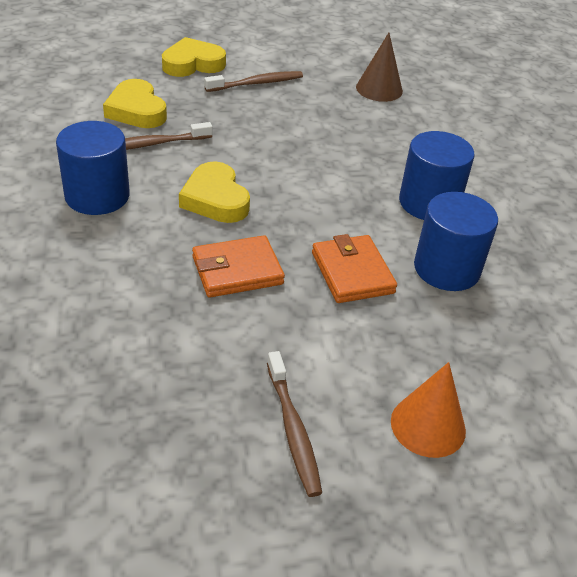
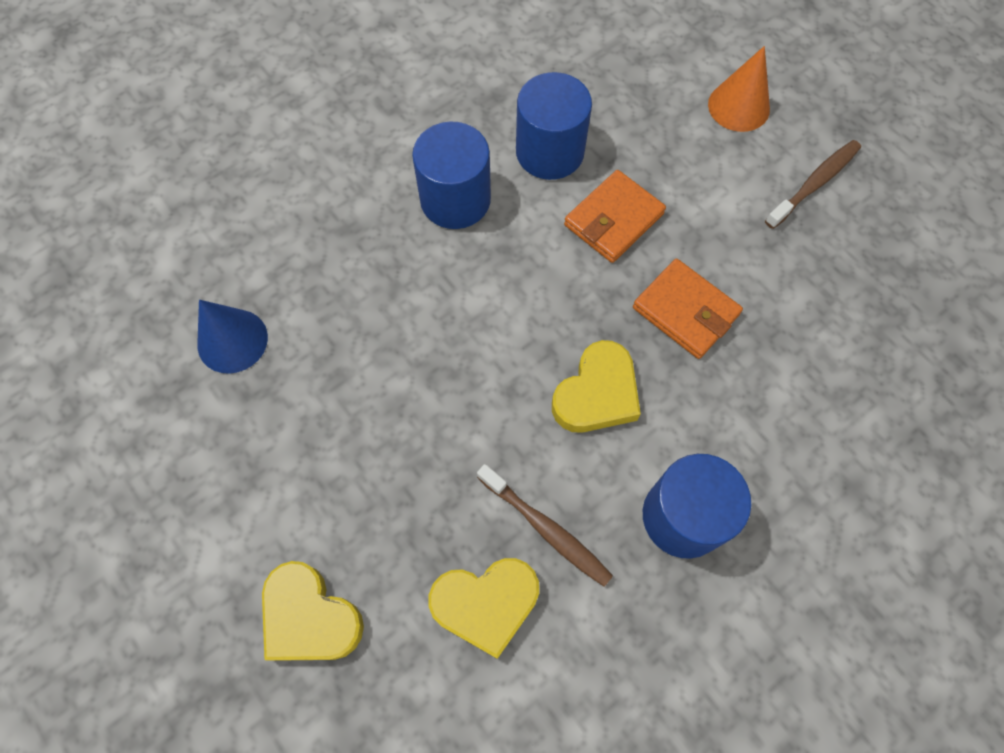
camera: 115 degrees left, 25 degrees up
yellow heart [103,79,167,128] -> yellow heart turned 45 degrees clockwise [429,558,539,659]
brown toothbrush [204,71,303,92] -> none
brown cone [356,33,403,102] -> blue cone [197,300,268,374]

